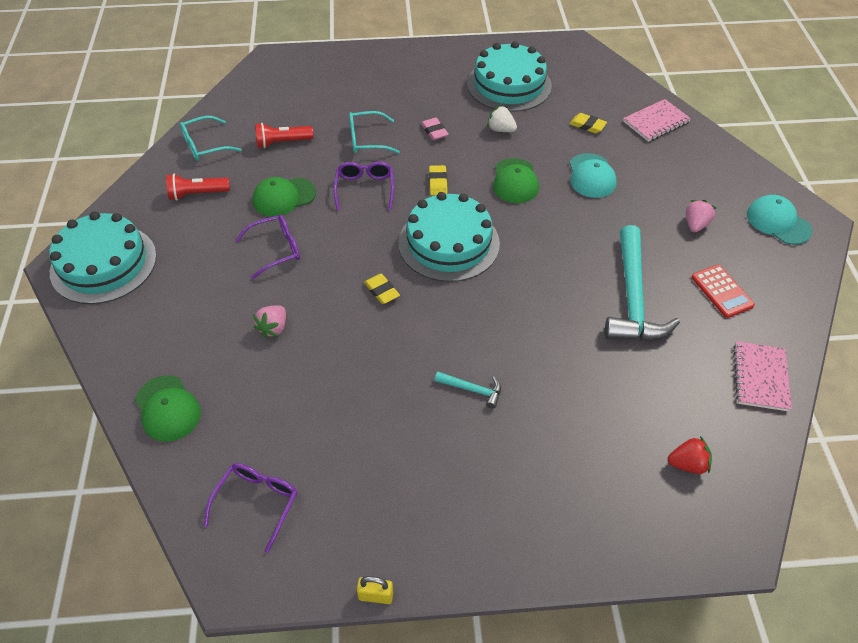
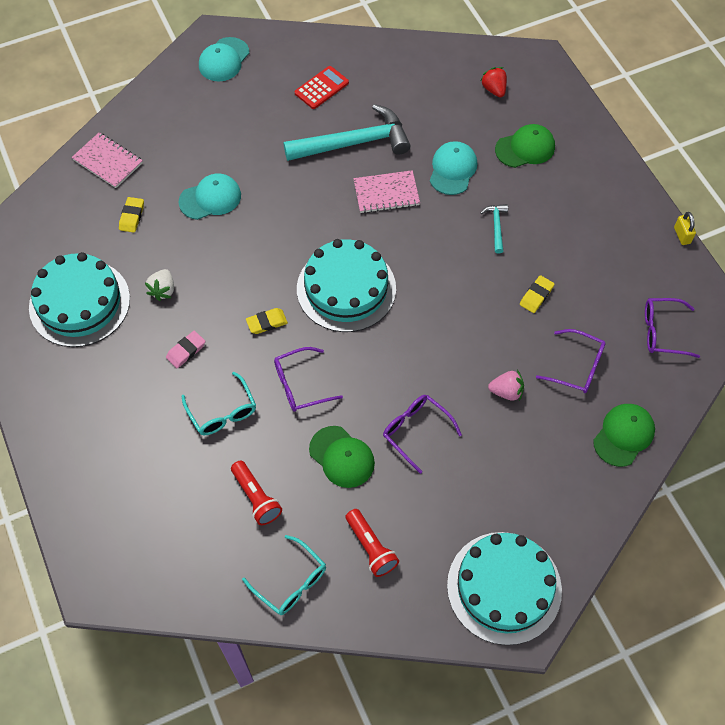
camera: 110 degrees left, 10 degrees up
yellow eraser [364,274,400,304] -> yellow eraser moved to [520,275,554,313]
green cap [493,158,539,203] -> green cap moved to [495,124,555,168]
pink strawberry [686,200,716,232] -> none
pink notebook [733,341,792,412] -> pink notebook moved to [353,170,420,213]
none -> turquoise cap [430,141,477,195]
none -> purple glasses [536,329,606,393]

